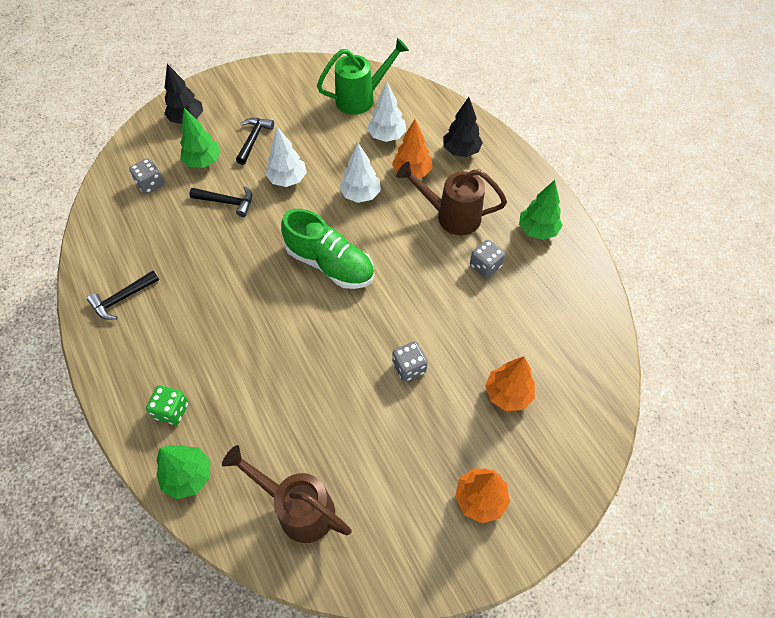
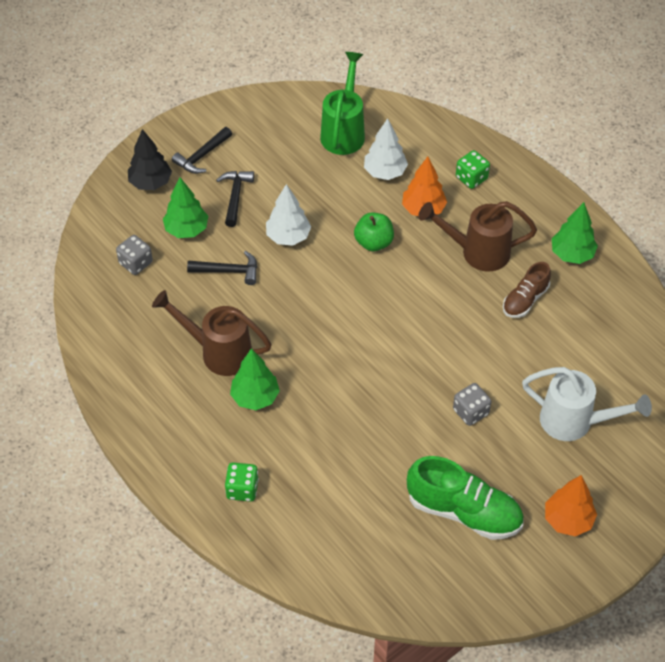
camera: 10 degrees left, 5 degrees down
black hammer [87,270,159,320] -> black hammer moved to [172,127,232,174]
green tree [156,445,210,499] -> green tree moved to [230,348,280,410]
brown watering can [222,445,352,543] -> brown watering can moved to [152,290,272,376]
green shoe [281,209,374,289] -> green shoe moved to [407,456,523,540]
green watering can [317,38,409,115] -> green watering can turned 45 degrees counterclockwise [320,52,365,155]
white tree [339,143,381,203] -> green apple [354,213,394,251]
black tree [443,97,483,157] -> green dice [456,150,490,189]
grey dice [470,240,505,278] -> brown shoe [503,262,551,318]
orange tree [485,356,535,411] -> white watering can [522,367,652,441]

